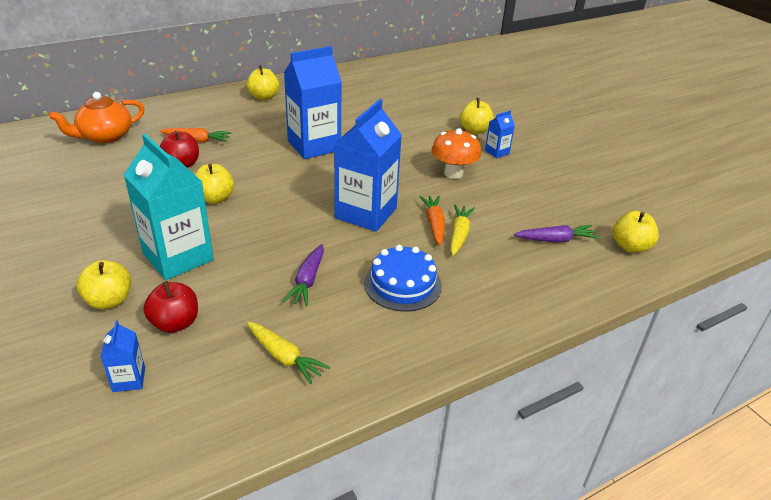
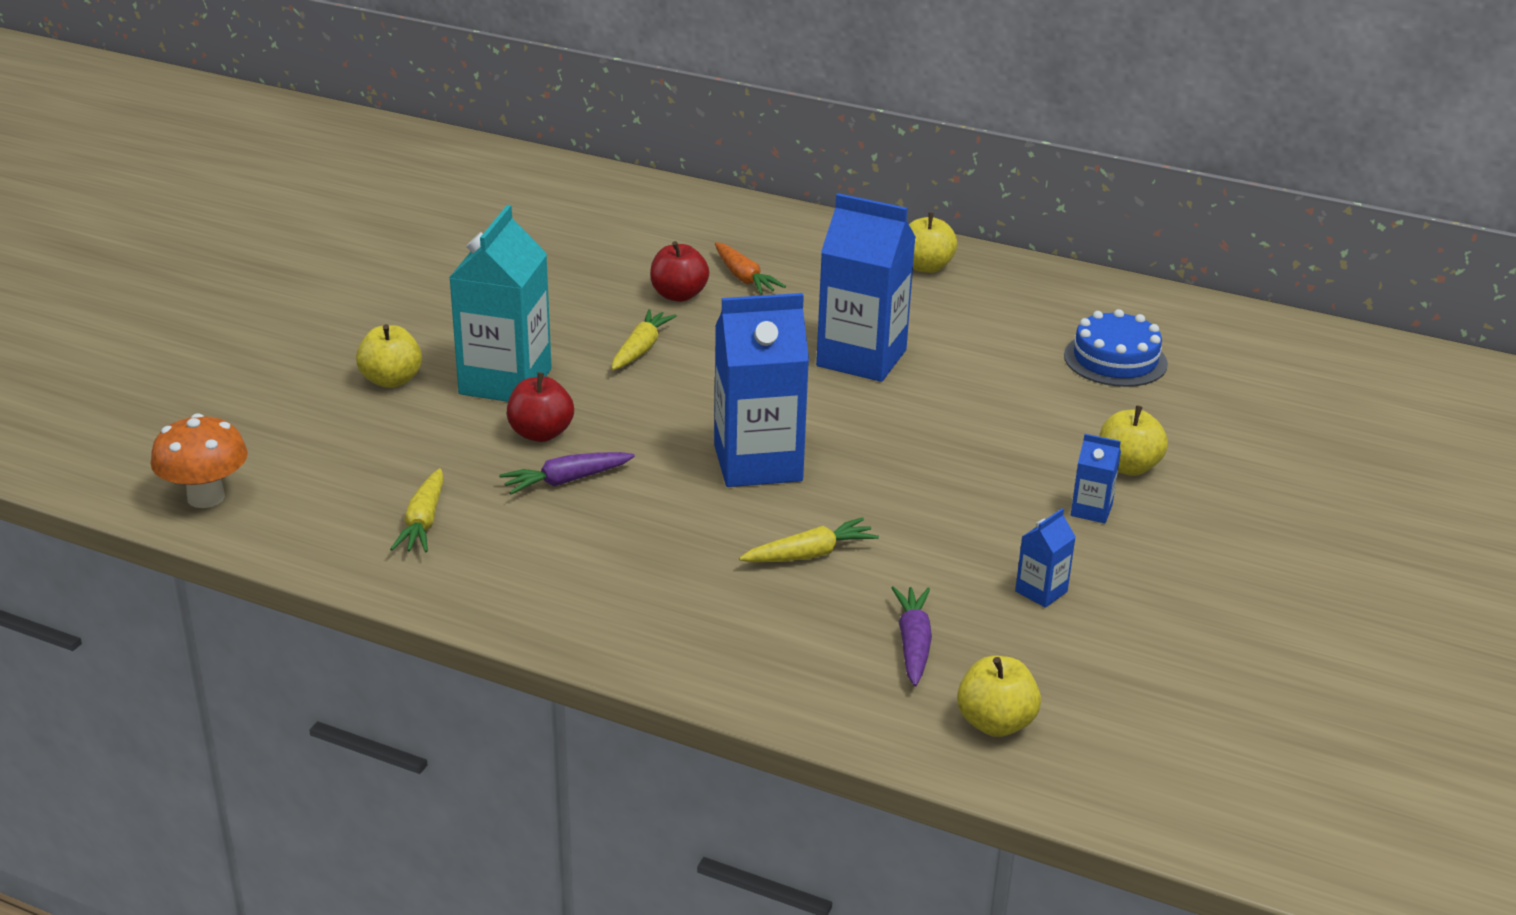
camera: 55 degrees right, 5 degrees down
orange teapot [49,92,145,143] -> none
blue carton [101,320,145,392] -> blue carton moved to [1015,508,1076,608]
red apple [143,281,198,333] -> red apple moved to [507,372,574,442]
yellow apple [195,164,234,204] -> yellow carrot [611,309,677,370]
blue cake [364,245,442,312] -> blue cake moved to [1064,309,1168,387]
orange carrot [419,196,445,246] -> none
orange mushroom [432,128,481,179] -> orange mushroom moved to [151,413,248,508]
purple carrot [514,225,599,242] -> purple carrot turned 135 degrees counterclockwise [891,586,932,687]

